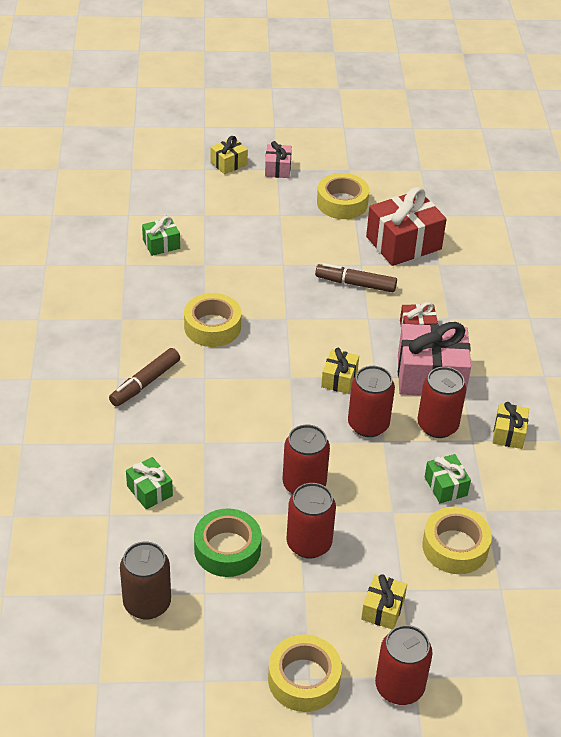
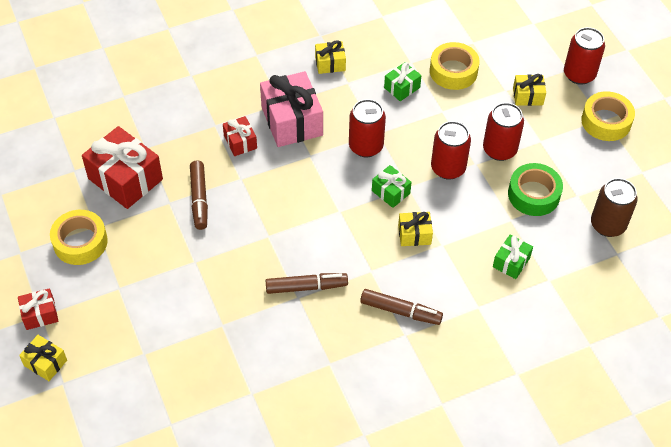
camera: 110 degrees left, 10 degrees up
green gift [142,216,180,256] -> green gift moved to [372,165,412,208]
yellow tape [184,293,241,347] -> brown marker [265,273,348,294]
pink gift [265,141,292,178] -> red gift [18,288,58,330]
yellow gift [321,348,359,394] -> yellow gift moved to [398,212,433,246]
red can [418,367,466,438] -> none

